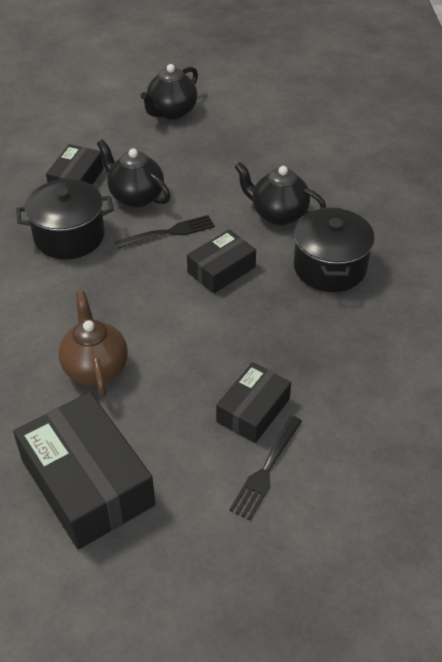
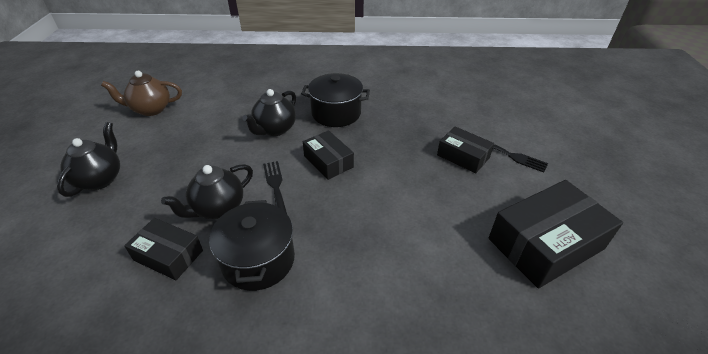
camera: 85 degrees left, 5 degrees down
brown teapot [59,291,128,397] -> brown teapot moved to [101,71,182,116]
black teapot [141,64,198,120] -> black teapot turned 120 degrees counterclockwise [57,122,120,197]

